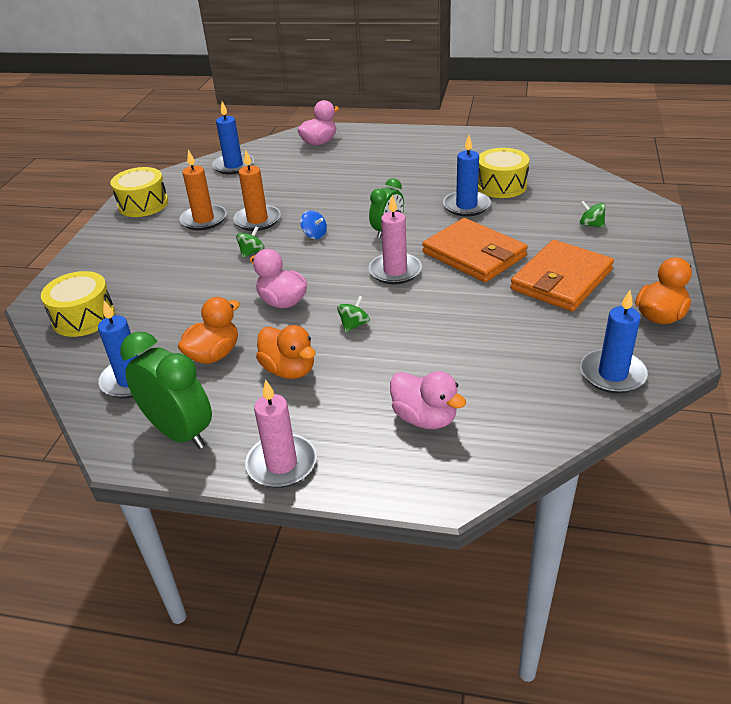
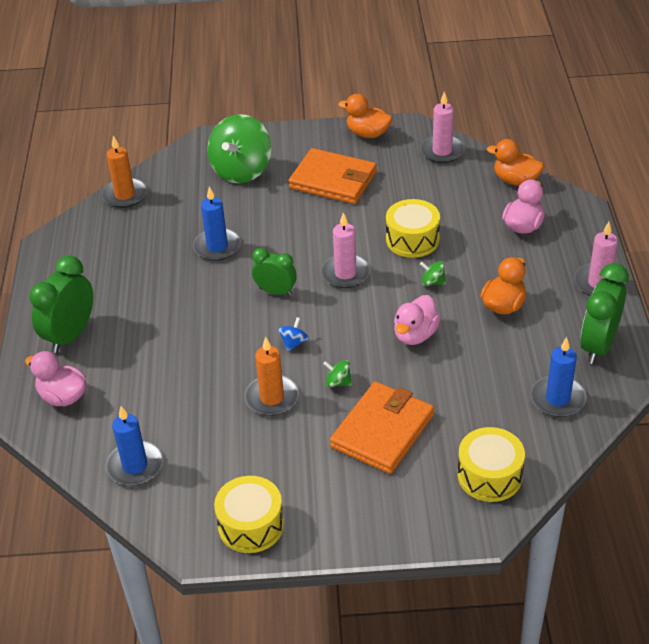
camera: 105 degrees left, 5 degrees up
orange duck [178,297,240,364] -> orange duck moved to [487,139,544,186]
orange candle [180,149,227,230] -> orange candle moved to [101,136,147,208]
orange wallet [422,218,528,282] -> orange wallet moved to [330,381,434,474]
yellow drum [478,148,529,198] -> yellow drum moved to [386,199,440,258]
green spinning top [580,201,606,228] -> green spinning top [207,114,271,183], size x2.46
blue candle [580,290,648,393] -> pink candle [420,91,465,163]
none -> green clock [29,256,93,353]

